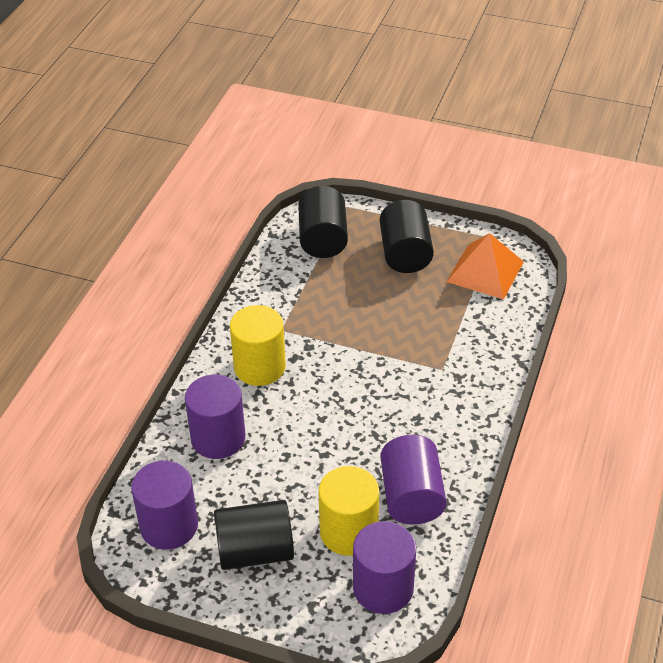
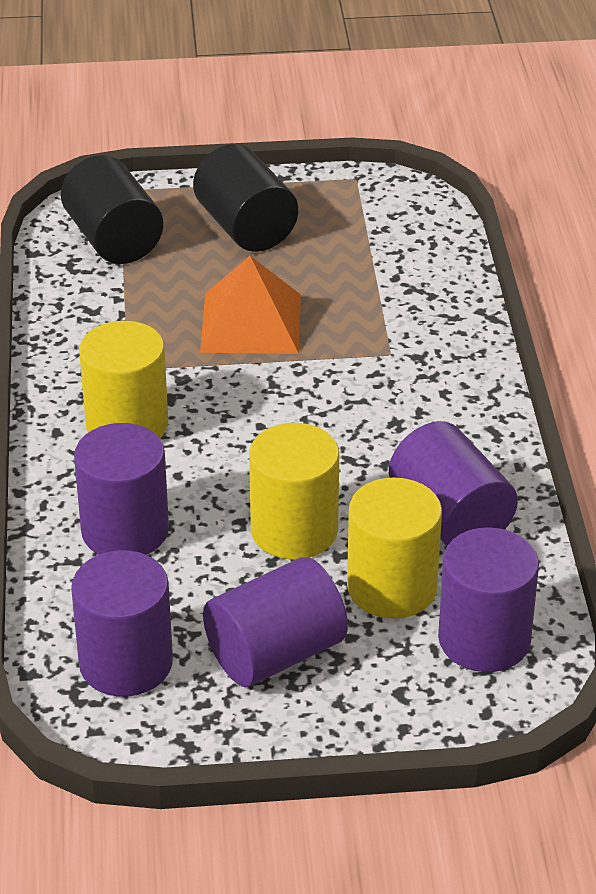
camera: 25 degrees left, 5 degrees down
black cylinder [214,500,294,570] -> purple cylinder [203,557,348,687]
orange pyramid [447,233,524,300] -> orange pyramid moved to [200,256,301,354]
none -> yellow cylinder [249,423,339,559]

